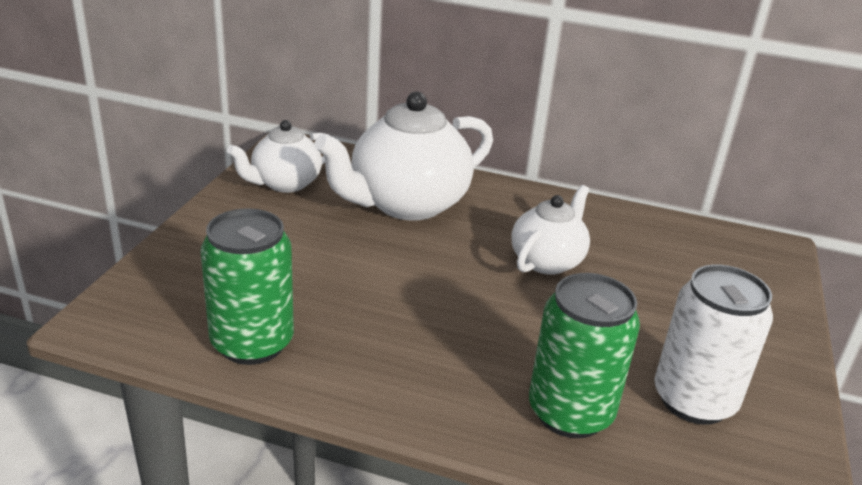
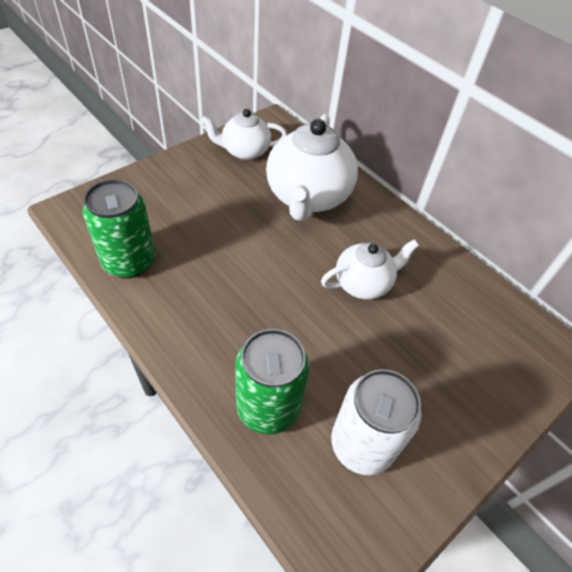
camera: 30 degrees right, 20 degrees up
white teapot [314,92,493,221] -> white teapot turned 75 degrees counterclockwise [266,114,358,221]

